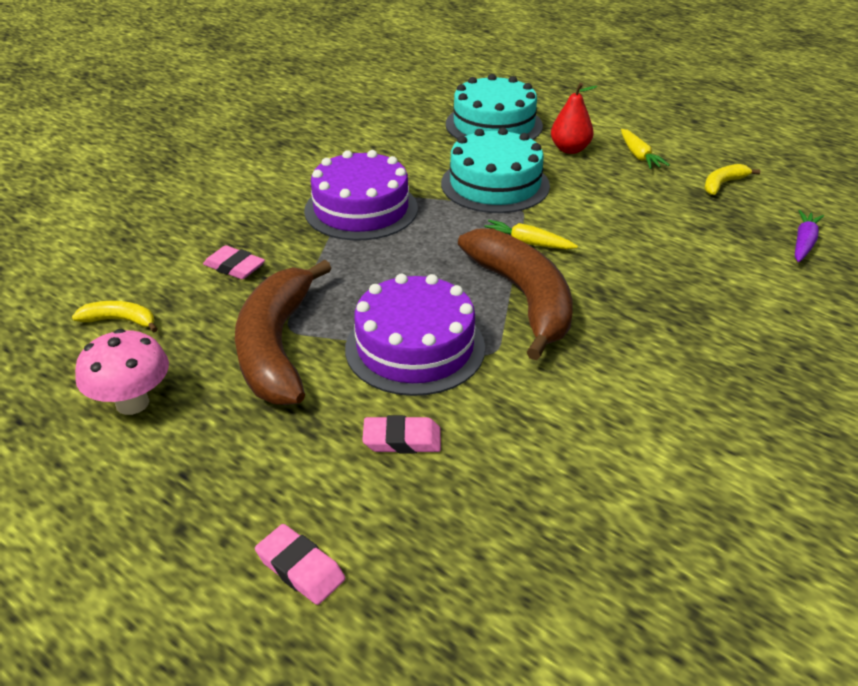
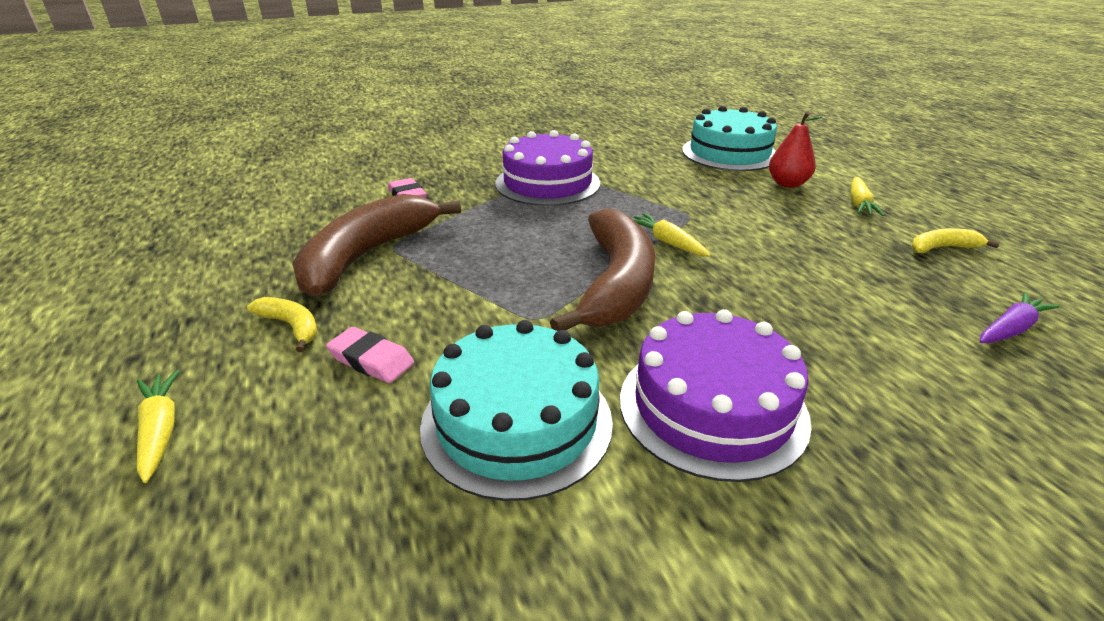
camera: 30 degrees right, 5 degrees down
yellow banana [72,301,158,332] -> yellow banana moved to [247,297,318,352]
pink mushroom [75,329,169,415] -> none
pink eraser [255,524,345,605] -> yellow carrot [137,370,179,483]
purple cake [345,274,485,396] -> purple cake moved to [620,309,811,482]
turquoise cake [441,128,550,213] -> turquoise cake moved to [420,320,613,501]

